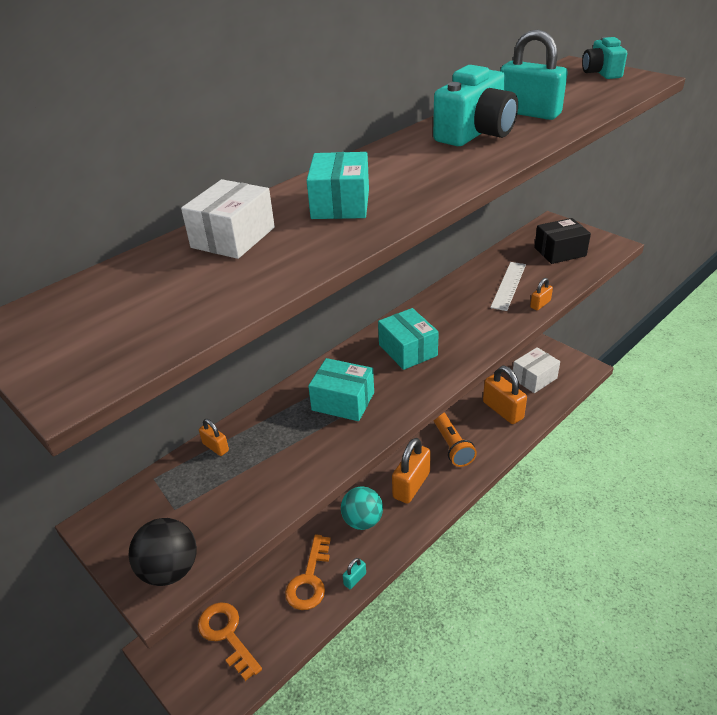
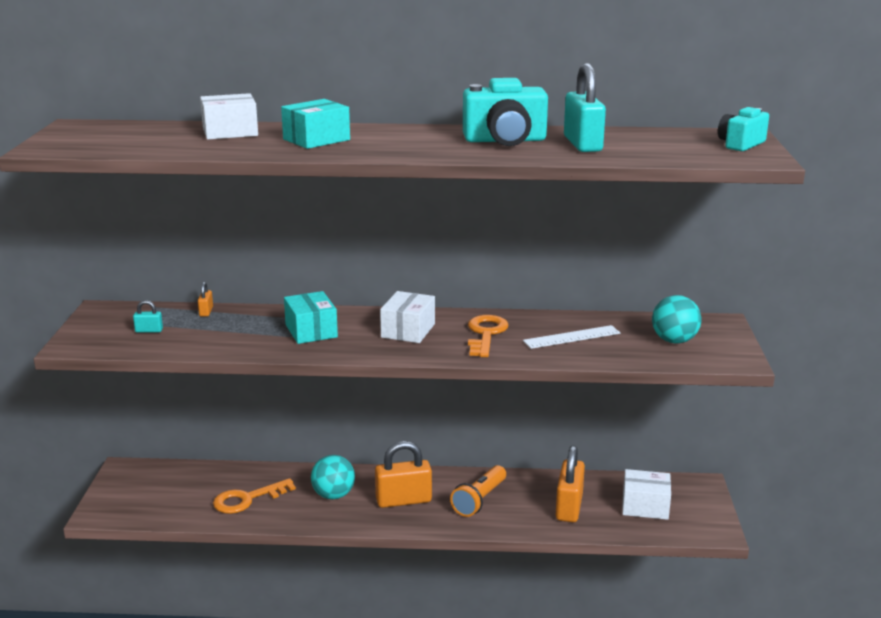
camera: 45 degrees right, 15 degrees down
black ball [128,518,197,586] -> none
orange key [198,602,262,681] -> orange key moved to [468,315,508,357]
turquoise padlock [343,558,366,589] -> turquoise padlock moved to [133,300,163,333]
turquoise box [378,308,439,370] -> white box [380,291,435,343]
orange padlock [530,278,553,310] -> none
black box [534,218,591,264] -> turquoise ball [652,295,701,344]

